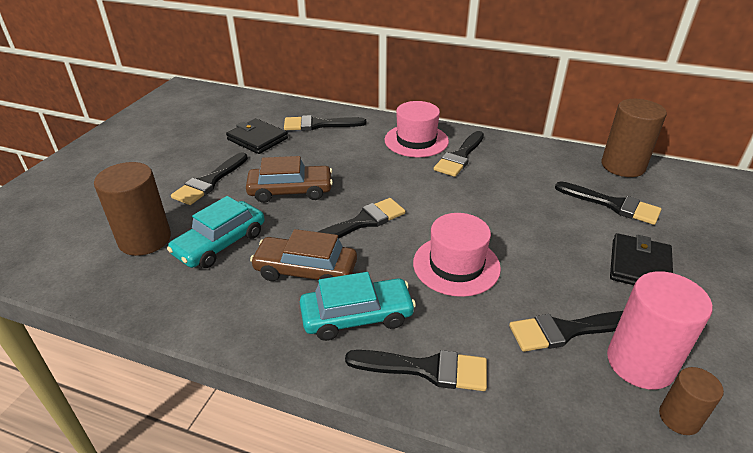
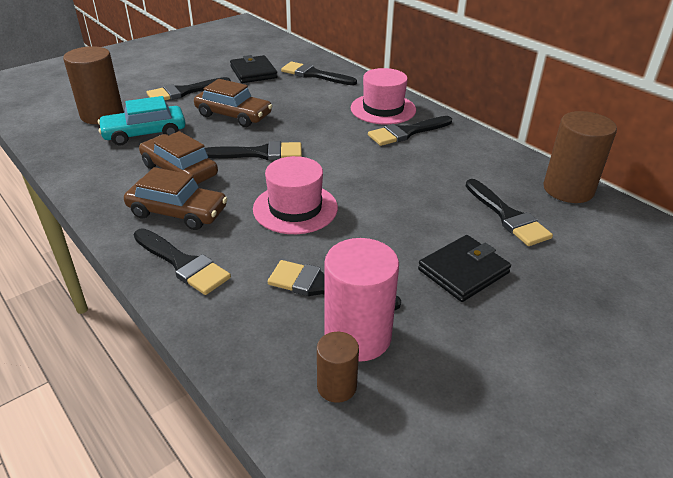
camera: 30 degrees right, 0 degrees up
turquoise car [300,272,416,341] -> brown car [124,167,227,230]

